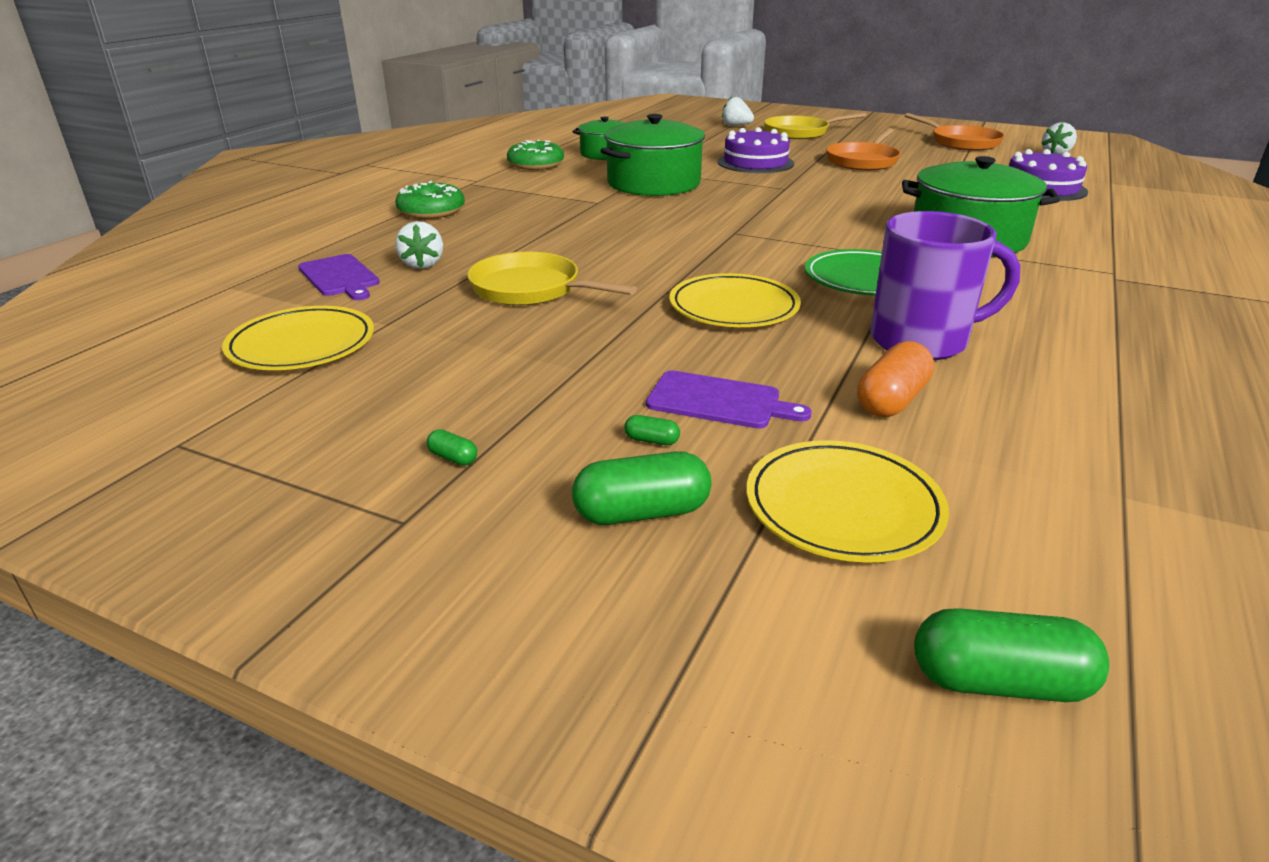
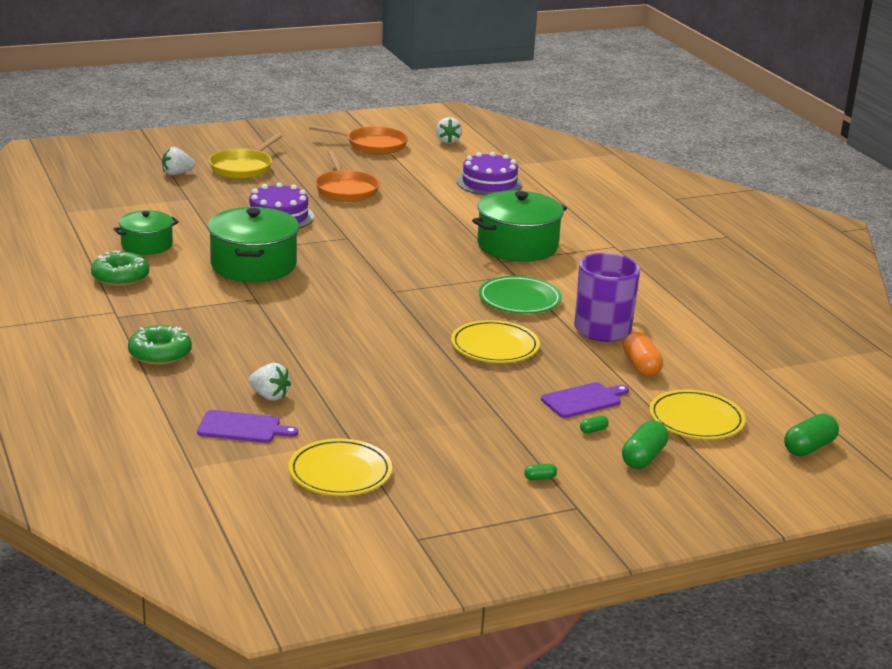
camera: 50 degrees left, 5 degrees down
yellow pan [467,252,637,305] -> none

